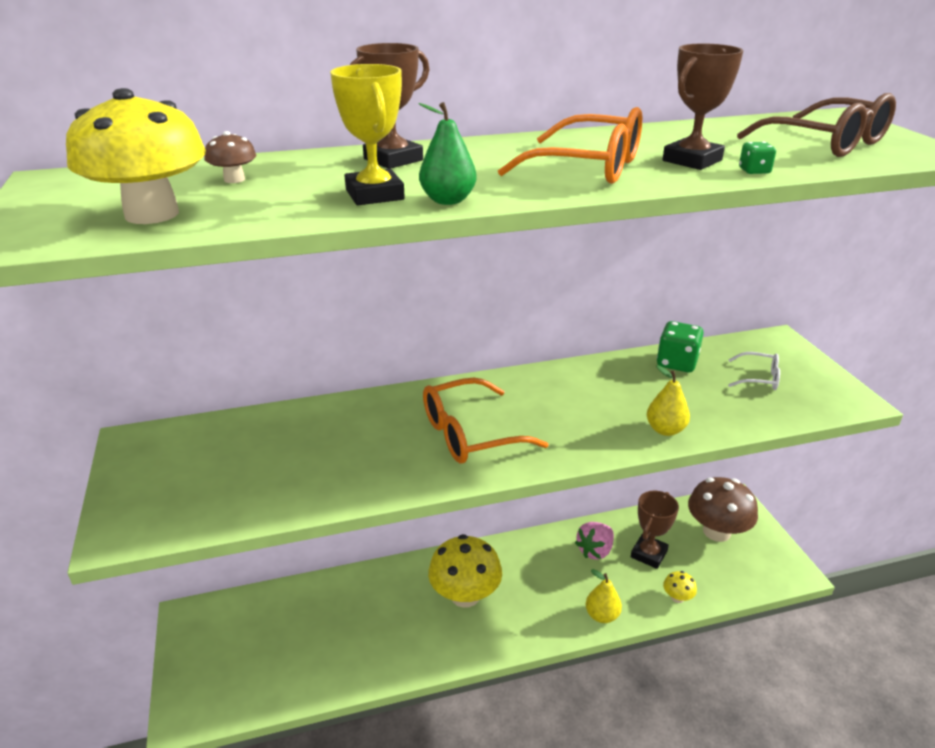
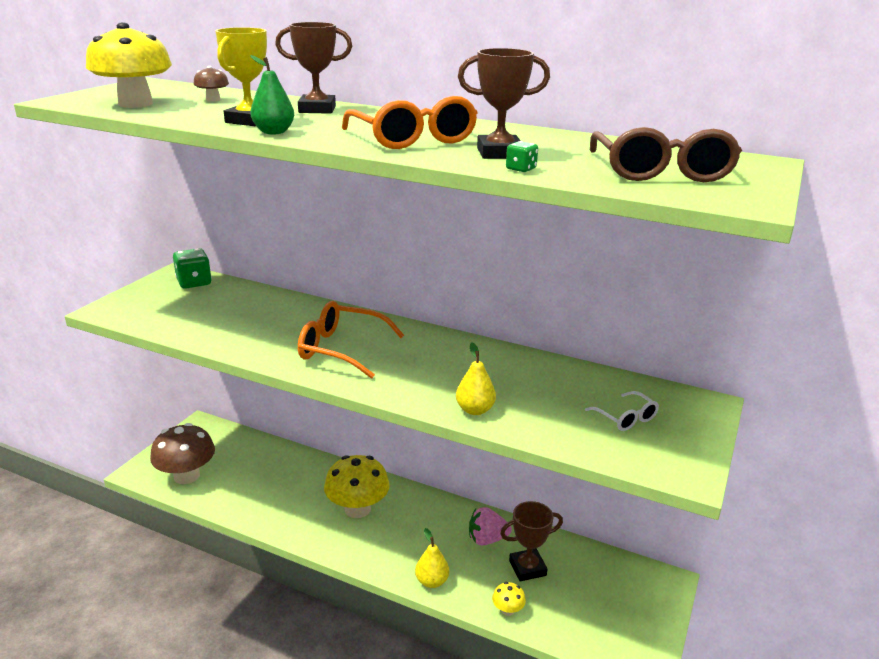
camera: 40 degrees right, 5 degrees down
green dice [657,321,704,372] -> green dice moved to [173,248,212,289]
brown mushroom [688,477,758,542] -> brown mushroom moved to [150,423,215,484]

